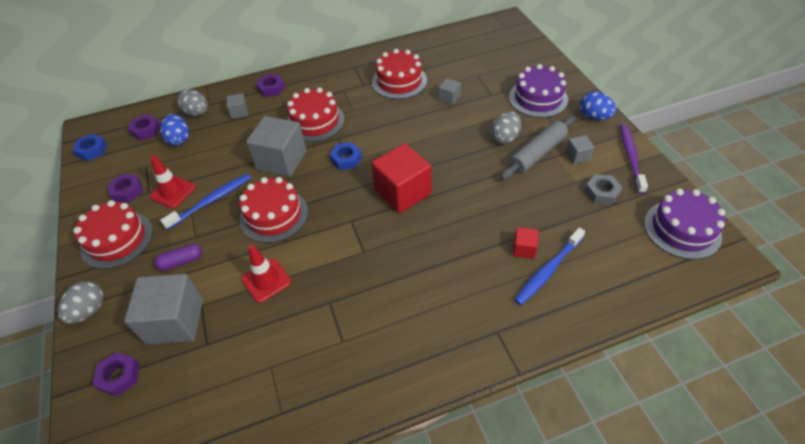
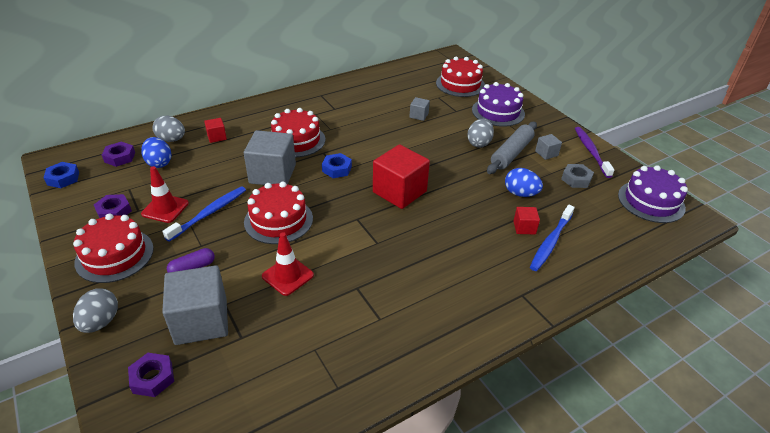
camera: 15 degrees left, 10 degrees down
grey cube [227,93,248,119] -> red cube [204,118,227,143]
purple nut [256,74,285,97] -> none
red cake [372,49,427,99] -> red cake moved to [436,57,485,97]
blue egg [580,91,616,120] -> blue egg moved to [505,168,543,197]

